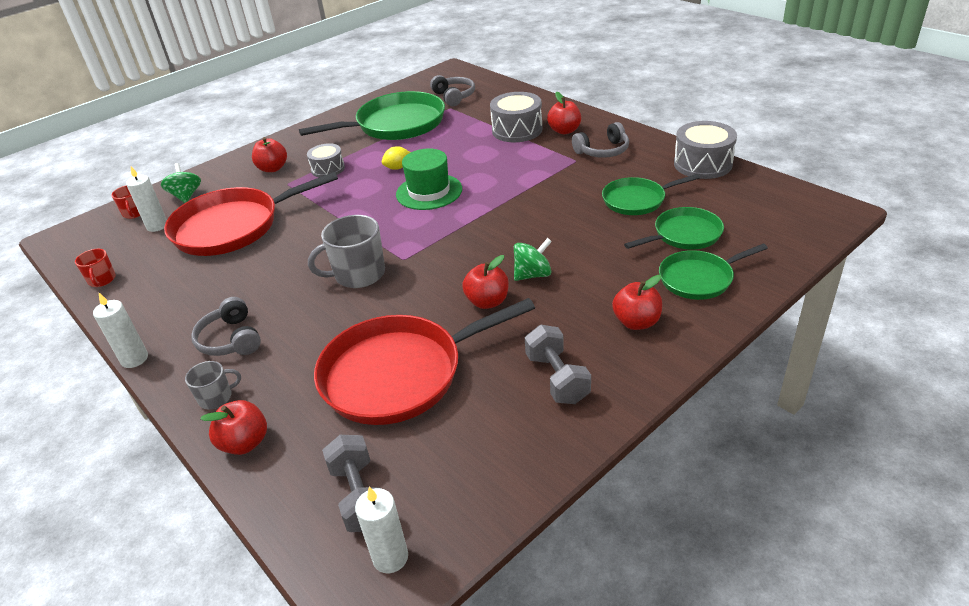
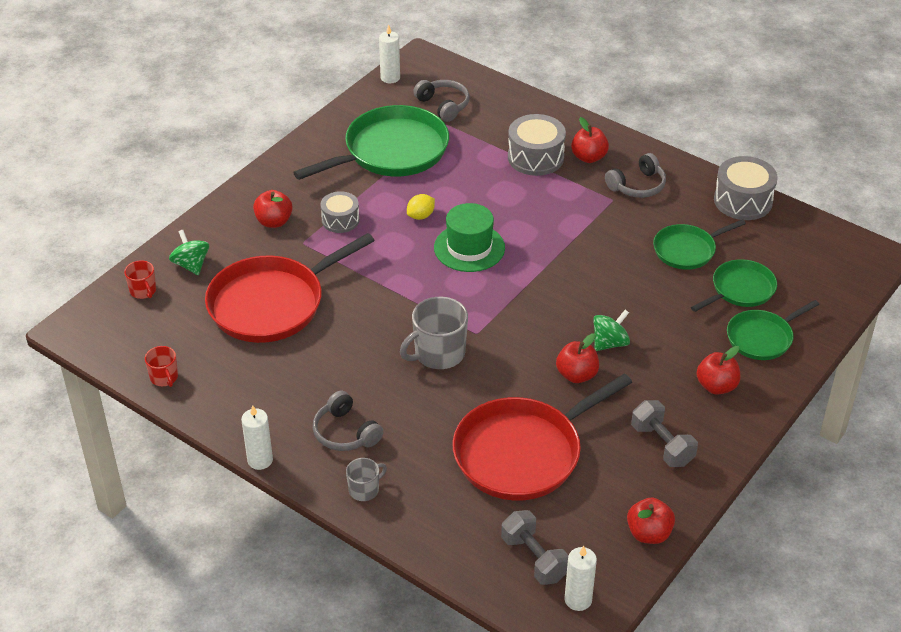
camera: 15 degrees left, 5 degrees up
white candle [126,166,167,232] -> white candle moved to [379,24,400,83]
red apple [200,400,267,455] -> red apple moved to [627,498,675,544]

